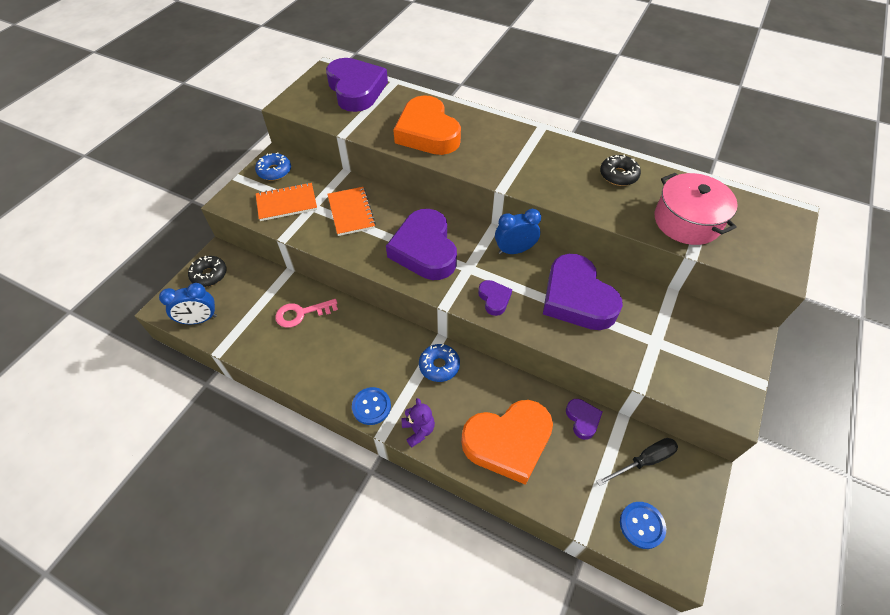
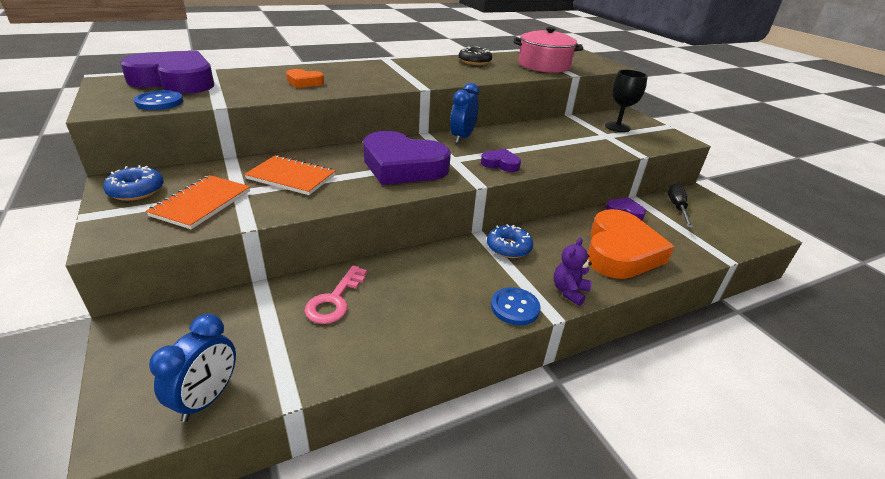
camera: 55 degrees left, 20 degrees down
black donut [188,256,227,287] -> none
orange heart [393,95,461,155] -> orange heart [286,69,324,88], size x0.45
purple teddy bear [402,398,435,448] -> purple teddy bear turned 75 degrees counterclockwise [554,238,592,306]
purple heart [543,254,623,330] -> none
blue button [620,502,666,549] -> blue button moved to [134,90,183,110]
none -> black goblet [605,70,648,132]

